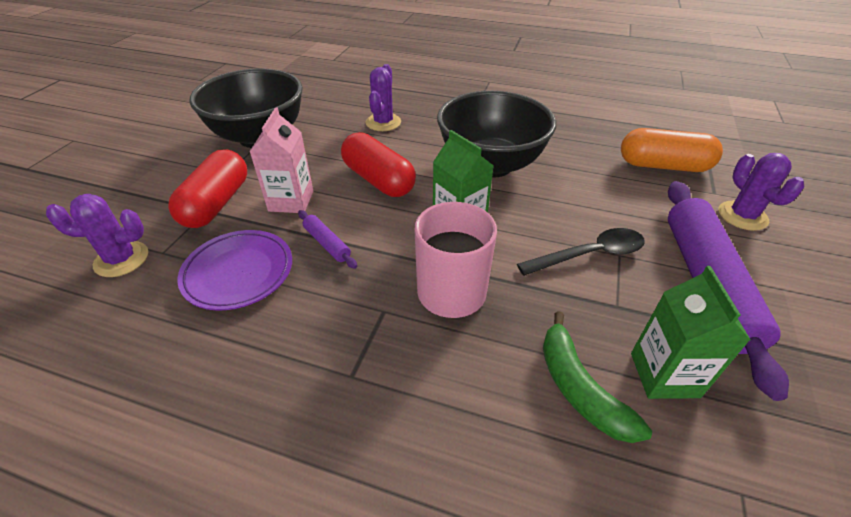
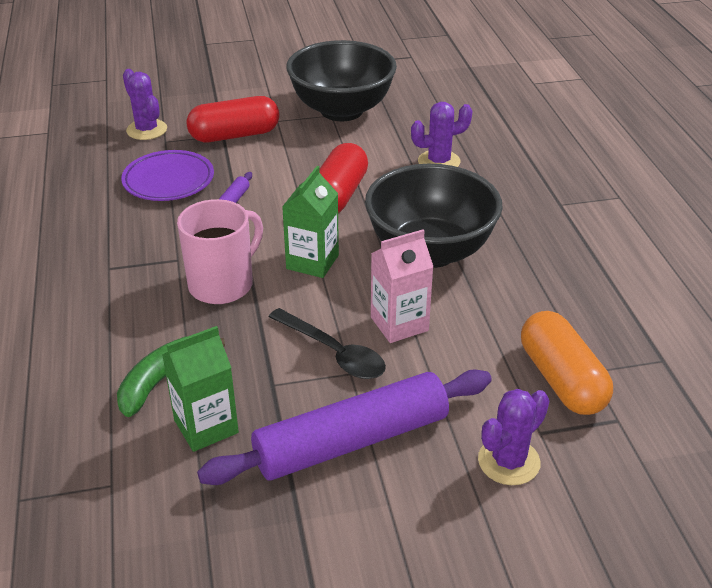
camera: 60 degrees right, 5 degrees down
pink carton [249,107,313,213] -> pink carton moved to [371,230,433,343]

